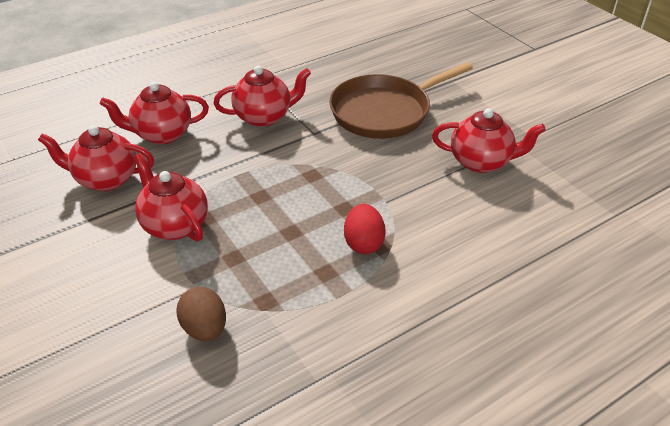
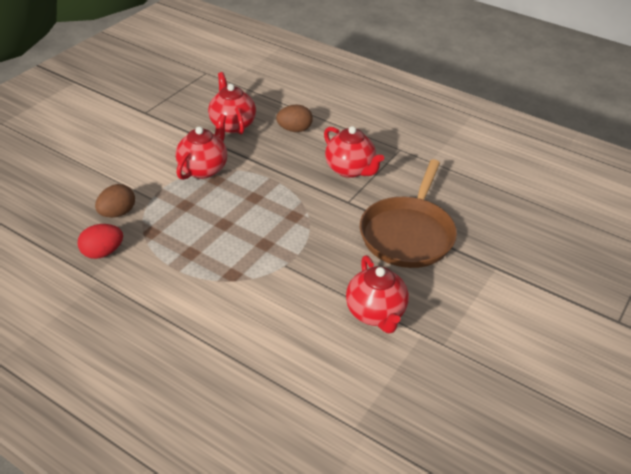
camera: 65 degrees right, 0 degrees up
red teapot [100,82,209,144] -> brown egg [276,105,313,132]
brown pan [329,62,473,139] -> brown pan turned 105 degrees counterclockwise [360,159,457,268]
red egg [344,204,386,254] -> red egg moved to [77,224,123,259]

